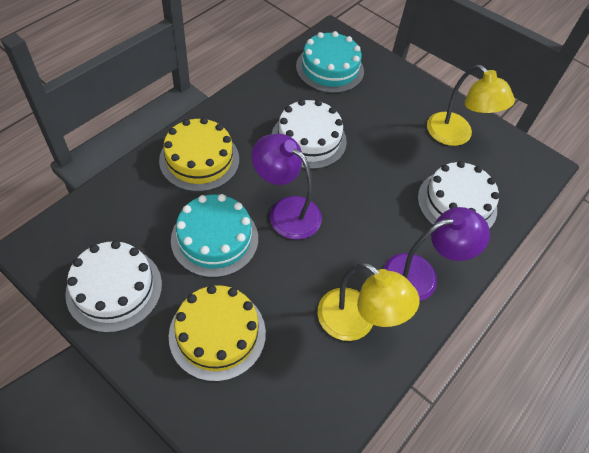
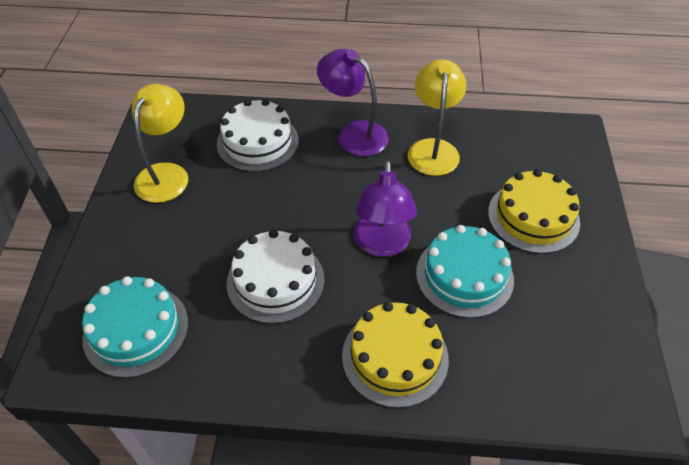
camera: 120 degrees left, 5 degrees down
white cake [65,241,162,333] -> none

